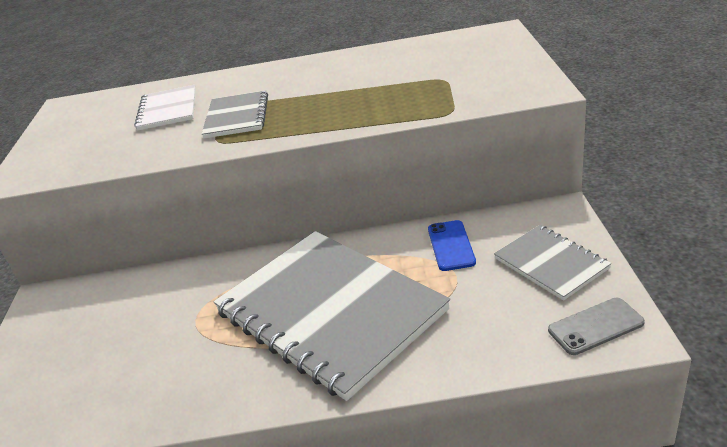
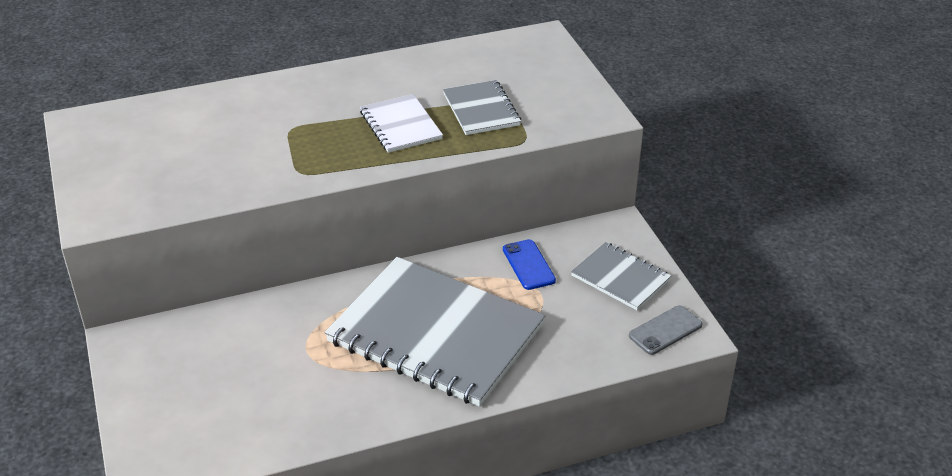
camera: 20 degrees left, 5 degrees up
white notebook [134,85,196,130] -> white notebook moved to [360,94,443,153]
grey notebook [202,91,268,138] -> grey notebook moved to [443,80,521,135]

